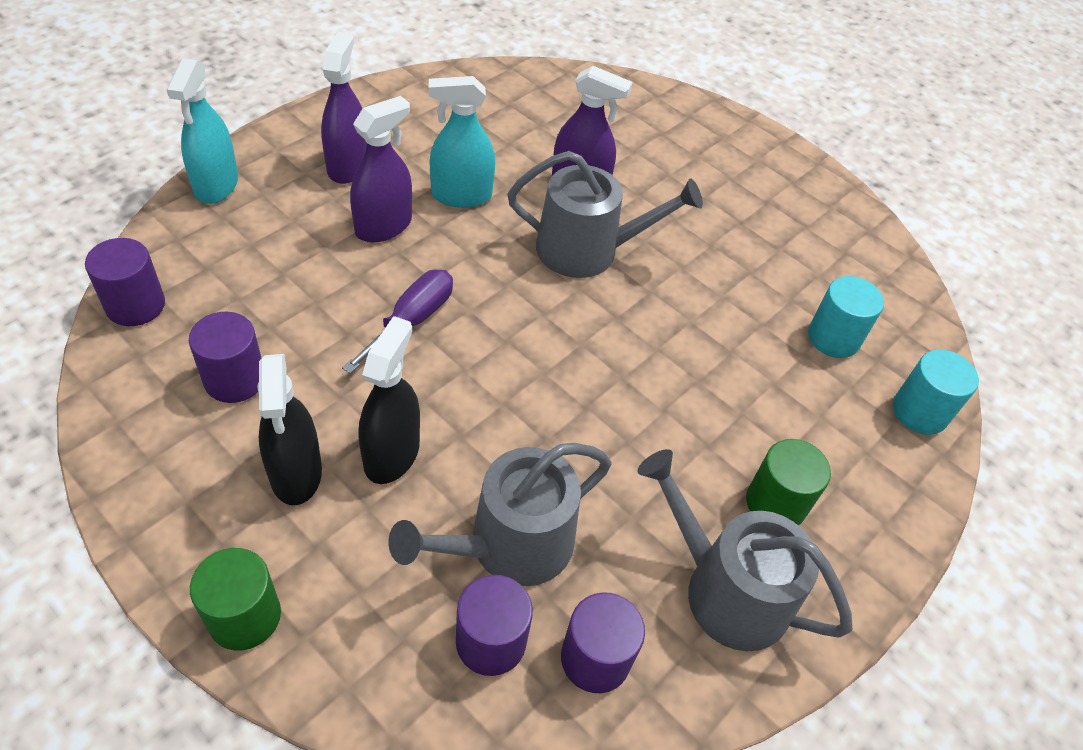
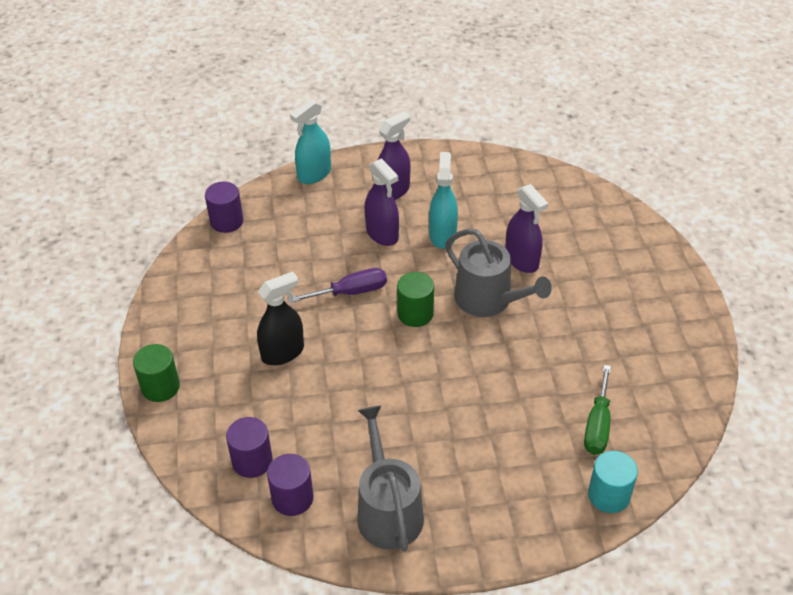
camera: 45 degrees right, 5 degrees down
purple cylinder [189,312,262,403] -> none
black spray bottle [257,354,322,505] -> none
purple spray bottle [350,96,412,242] -> purple spray bottle turned 60 degrees clockwise [365,158,399,246]
grey watering can [388,443,611,586] -> none
turquoise spray bottle [429,76,495,208] -> turquoise spray bottle turned 60 degrees clockwise [429,152,458,249]
green cylinder [746,439,831,526] -> green cylinder moved to [397,272,434,327]
turquoise cylinder [808,276,884,358] -> green screwdriver [584,365,611,455]

